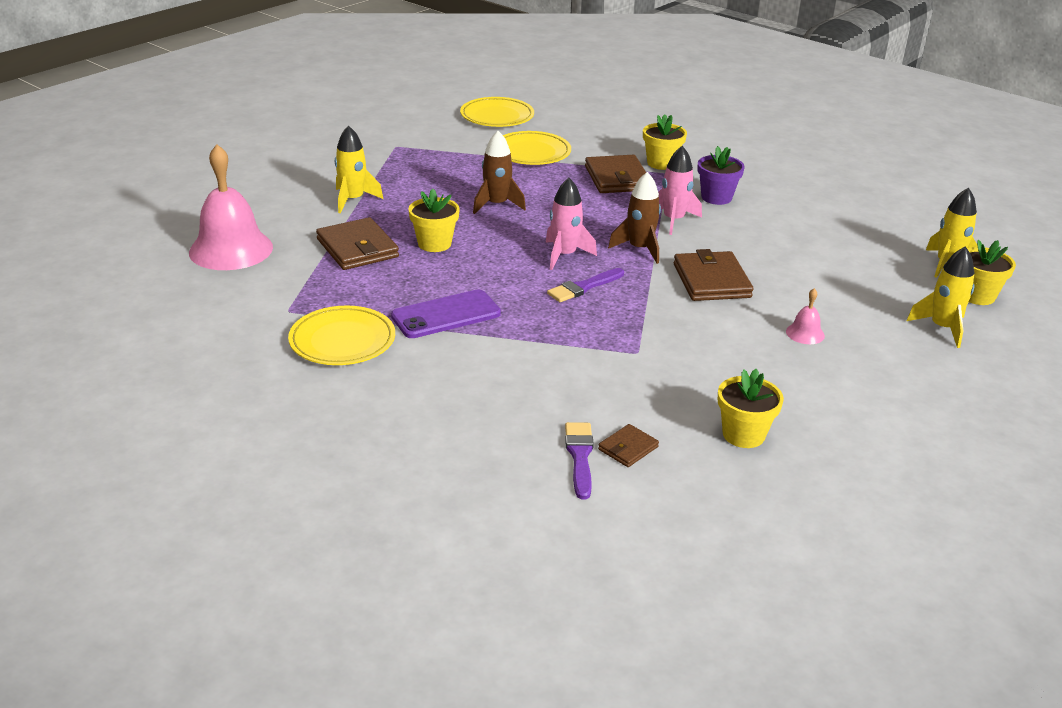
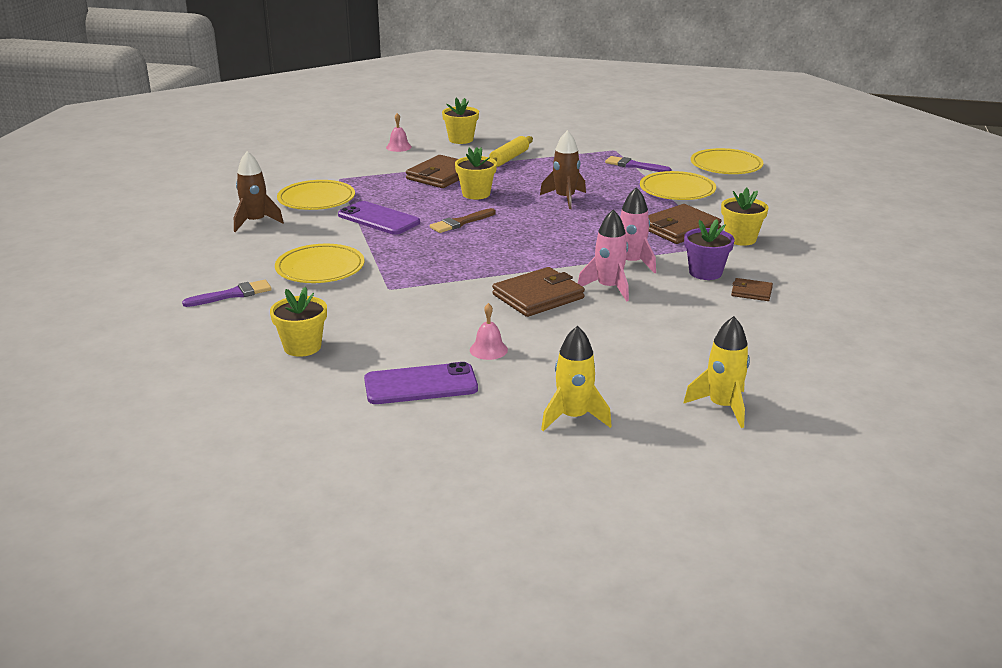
camera: 65 degrees right, 5 degrees down
pink bell [189,144,273,270] -> pink bell [386,113,412,152], size x0.43
yellow rocket [335,125,383,213] -> yellow rolling pin [489,136,533,167]
pink rocket [546,178,597,270] -> pink rocket moved to [578,209,629,302]
purple brush [547,268,624,302] -> purple brush moved to [605,156,671,172]
brown wallet [598,424,659,467] -> brown wallet moved to [731,278,773,301]
brown rocket [608,172,661,264] -> brown rocket moved to [234,151,284,232]
yellow flower pot [967,240,1016,305] -> yellow flower pot moved to [442,98,479,144]
none -> yellow plate [275,244,364,283]
none -> purple phone [364,362,478,404]
none -> brown brush [430,208,496,233]

